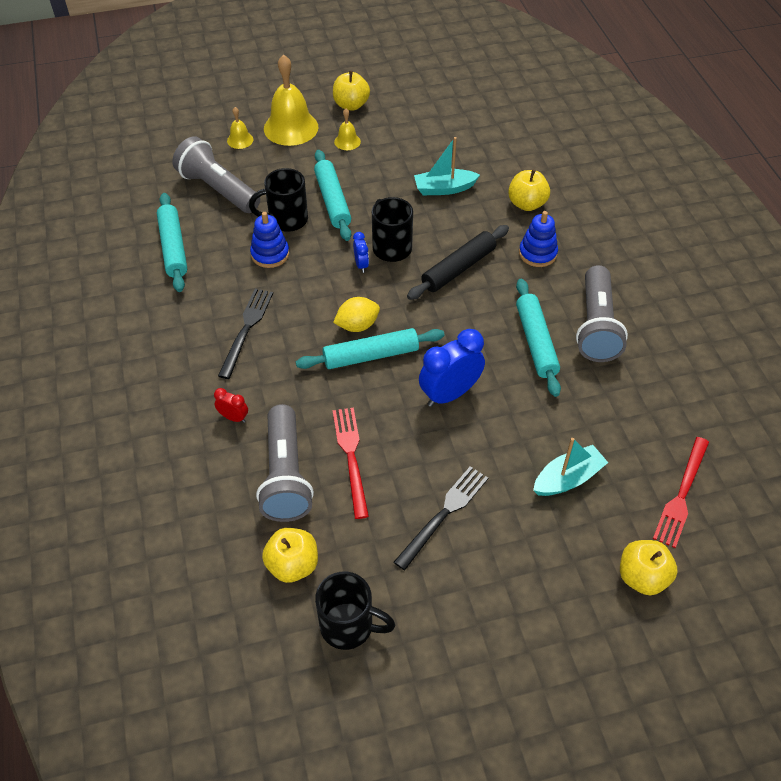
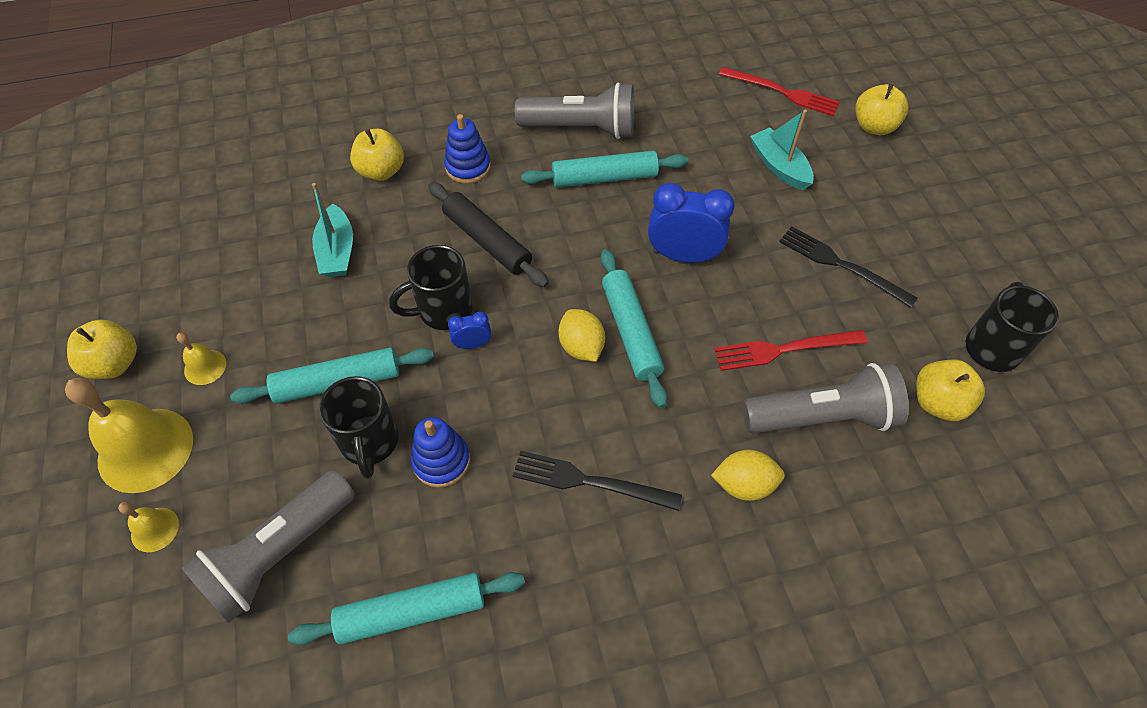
camera: 90 degrees left, 5 degrees up
red clock [214,388,248,423] -> yellow lemon [711,450,785,501]
blue clock [419,329,485,407] -> blue clock turned 135 degrees clockwise [648,183,735,263]

